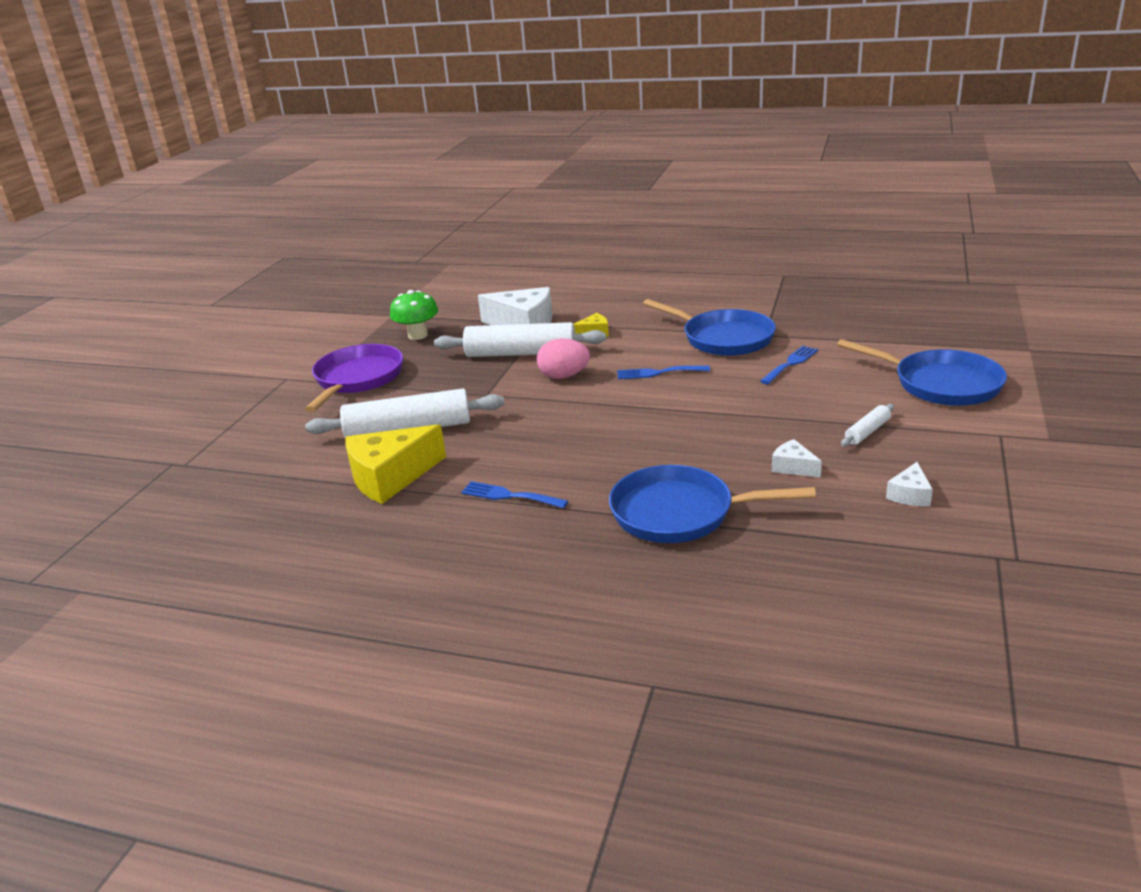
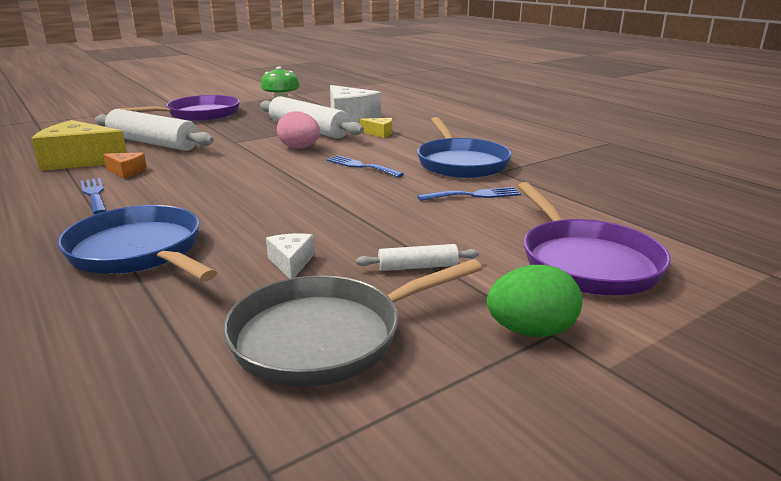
camera: 35 degrees right, 5 degrees down
blue pan [837,339,1007,406] -> purple pan [518,182,671,295]
white cheese [886,462,933,506] -> grey pan [223,259,482,387]
none -> orange cheese [103,153,147,178]
none -> green egg [487,265,582,337]

